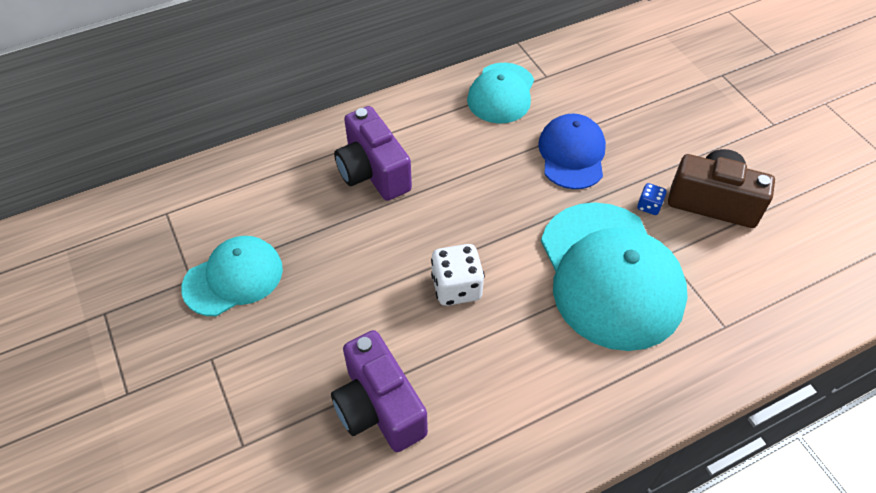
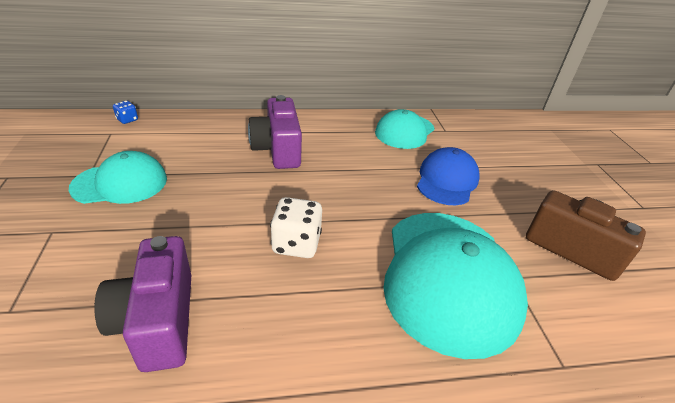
camera: 15 degrees right, 15 degrees down
blue dice [637,183,666,215] -> blue dice moved to [113,101,138,124]

